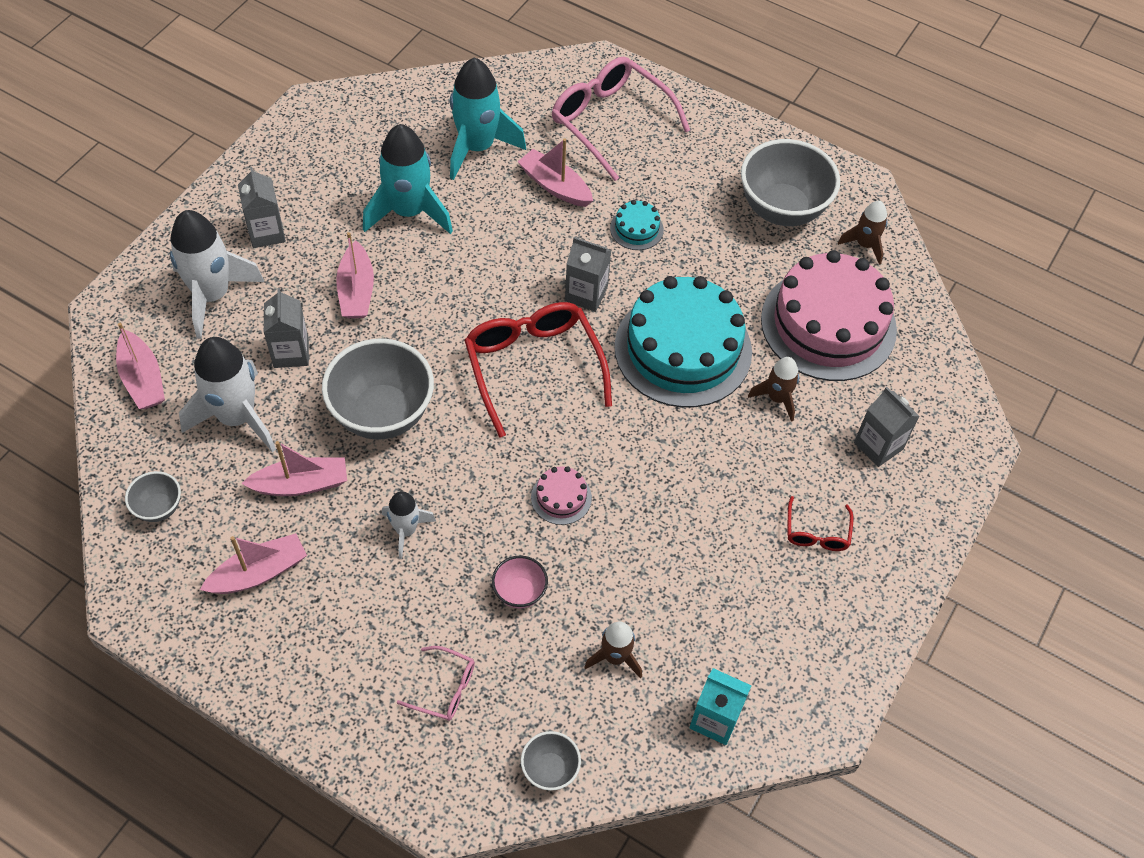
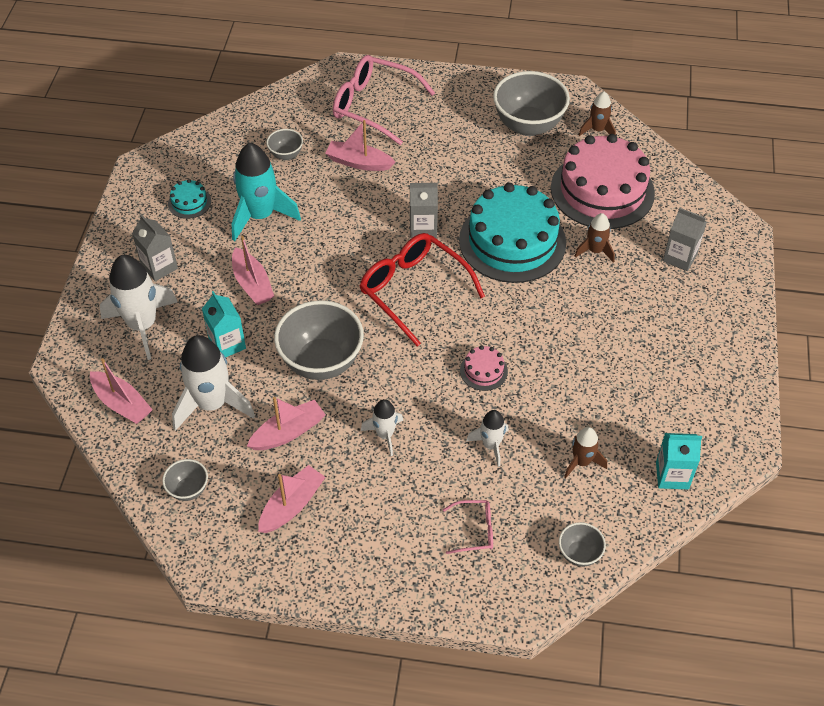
camera: 20 degrees left, 5 degrees down
grey carton [264,288,309,368] -> turquoise carton [202,291,246,357]
turquoise rocket [450,58,526,180] -> grey bowl [266,129,303,160]
pink bowl [492,556,548,609] -> white rocket [466,410,508,467]
turquoise cake [610,200,664,250] -> turquoise cake moved to [168,179,211,219]
red glasses [788,496,853,551] -> none

